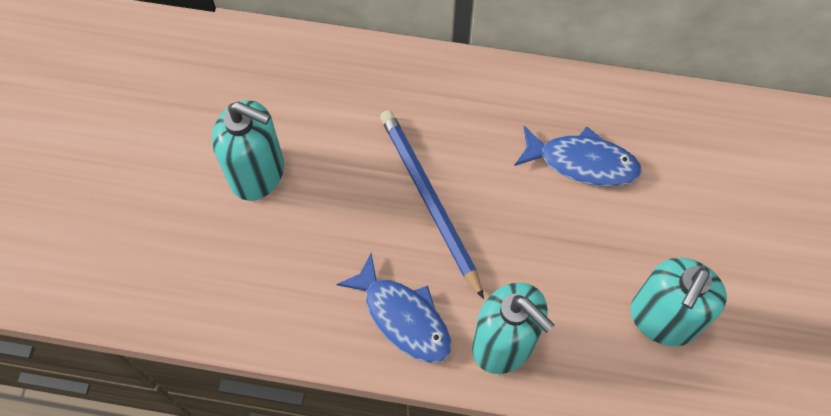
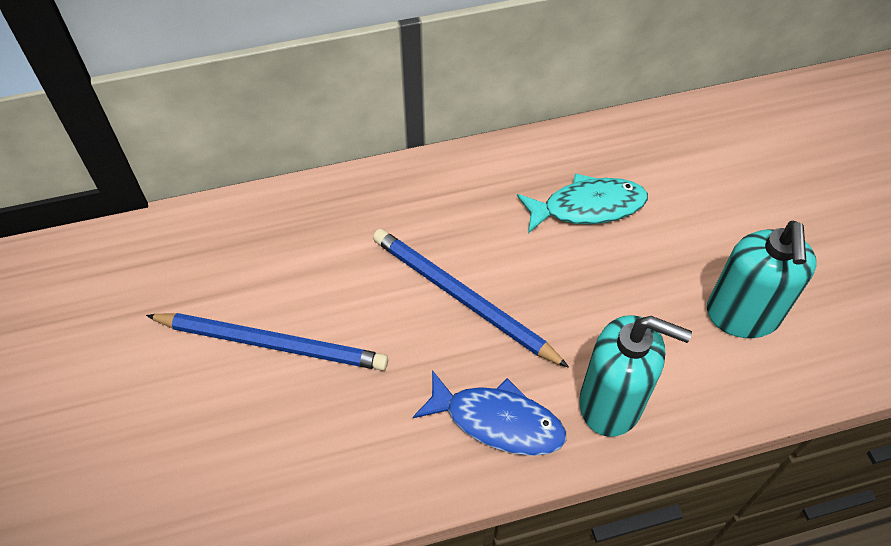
camera: 25 degrees left, 10 degrees down
turquoise soap dispenser [212,100,284,201] -> blue pencil [146,313,388,371]
blue fish [514,126,642,186] -> turquoise fish [517,173,648,233]

